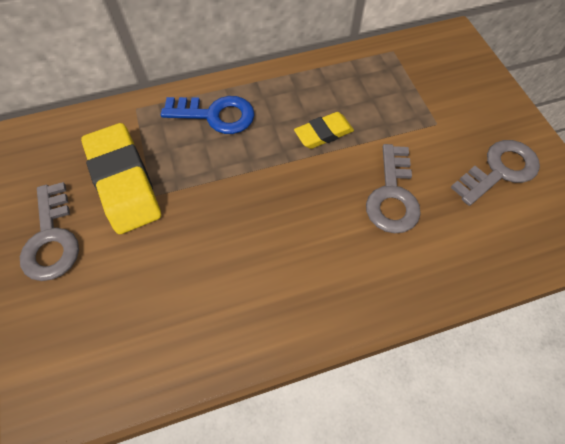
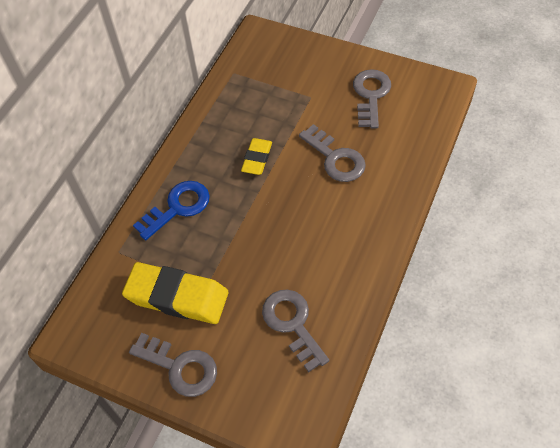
camera: 45 degrees left, 5 degrees down
none -> grey key [262,290,329,372]

